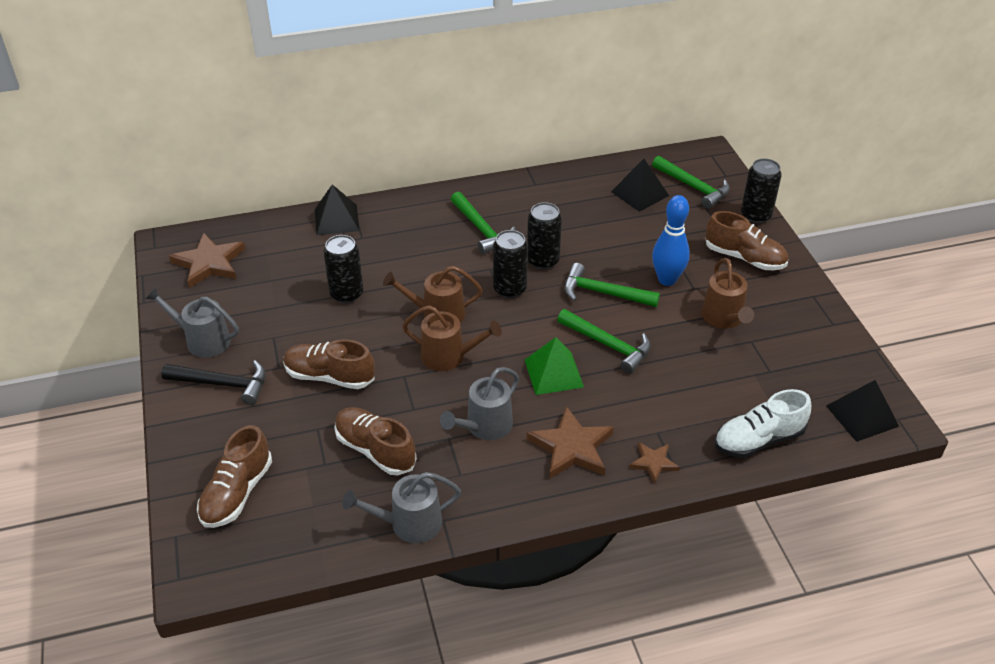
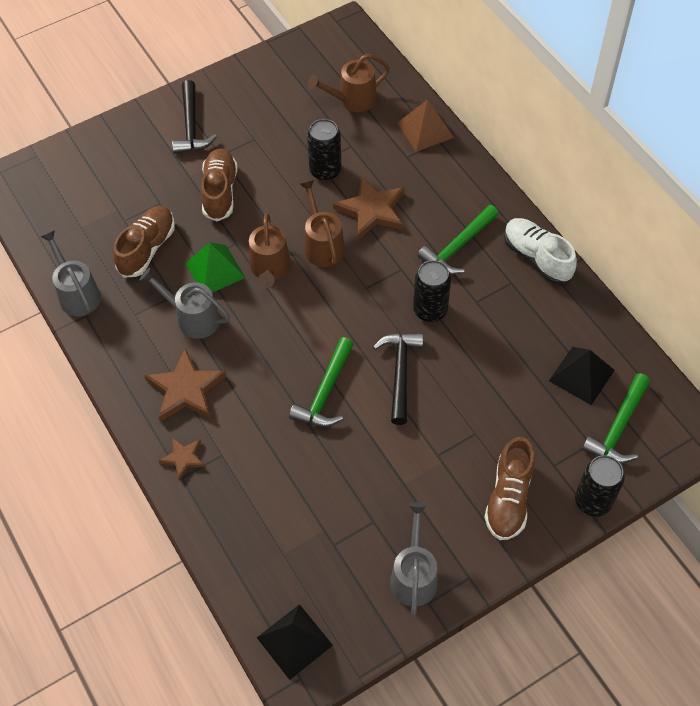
camera: 75 degrees right, 15 degrees up
grey watering can [145,287,239,358] -> grey watering can moved to [390,502,438,616]
brown star [169,233,245,288] -> brown star moved to [333,176,404,240]
brown shoe [197,425,272,528] -> none
black pyramid [315,184,360,235] -> brown pyramid [398,100,454,152]
black can [493,230,528,298] -> none
green pyramid [525,337,584,395] -> green pyramid moved to [185,243,246,293]
green hammer [564,263,660,307] -> black hammer [373,333,423,425]
blue bowling pin [652,195,690,286] -> none
brown watering can [701,258,754,329] -> brown watering can moved to [308,54,390,112]
white shoe [715,389,811,458] -> white shoe moved to [504,218,577,284]

